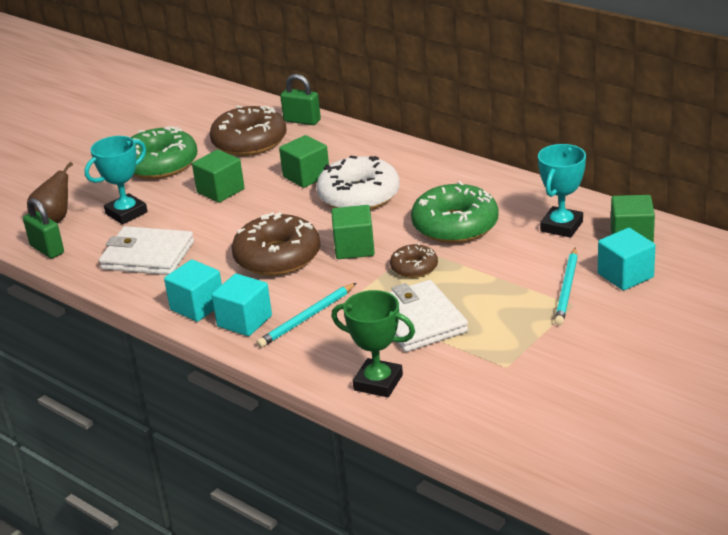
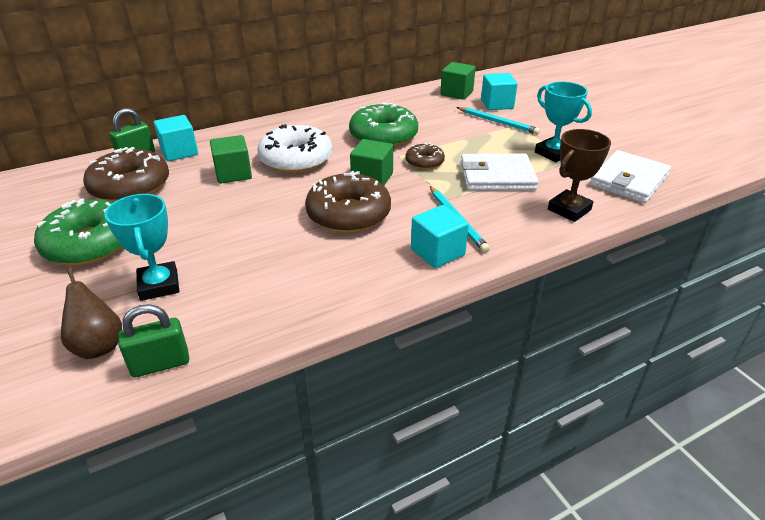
camera: 70 degrees left, 5 degrees up
white wallet [99,226,194,275] -> white wallet moved to [589,150,671,203]
turquoise cube [164,260,222,322] -> turquoise cube moved to [154,115,198,161]
green cube [192,150,244,203] -> none
green trophy [331,290,415,397] -> brown trophy [548,129,611,222]
turquoise trophy [538,144,586,238] -> turquoise trophy moved to [535,81,592,162]

